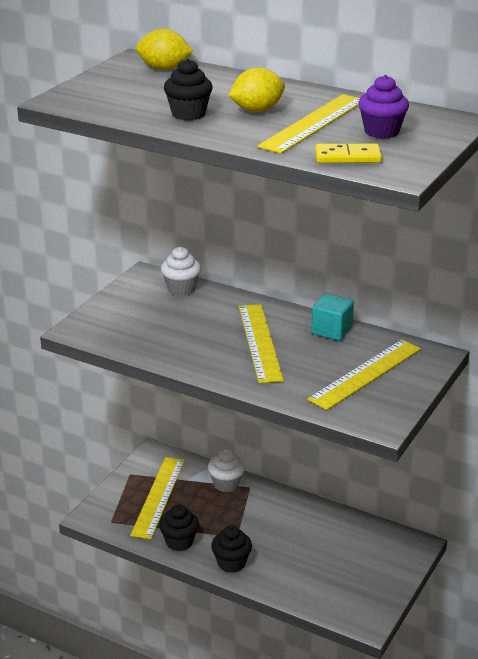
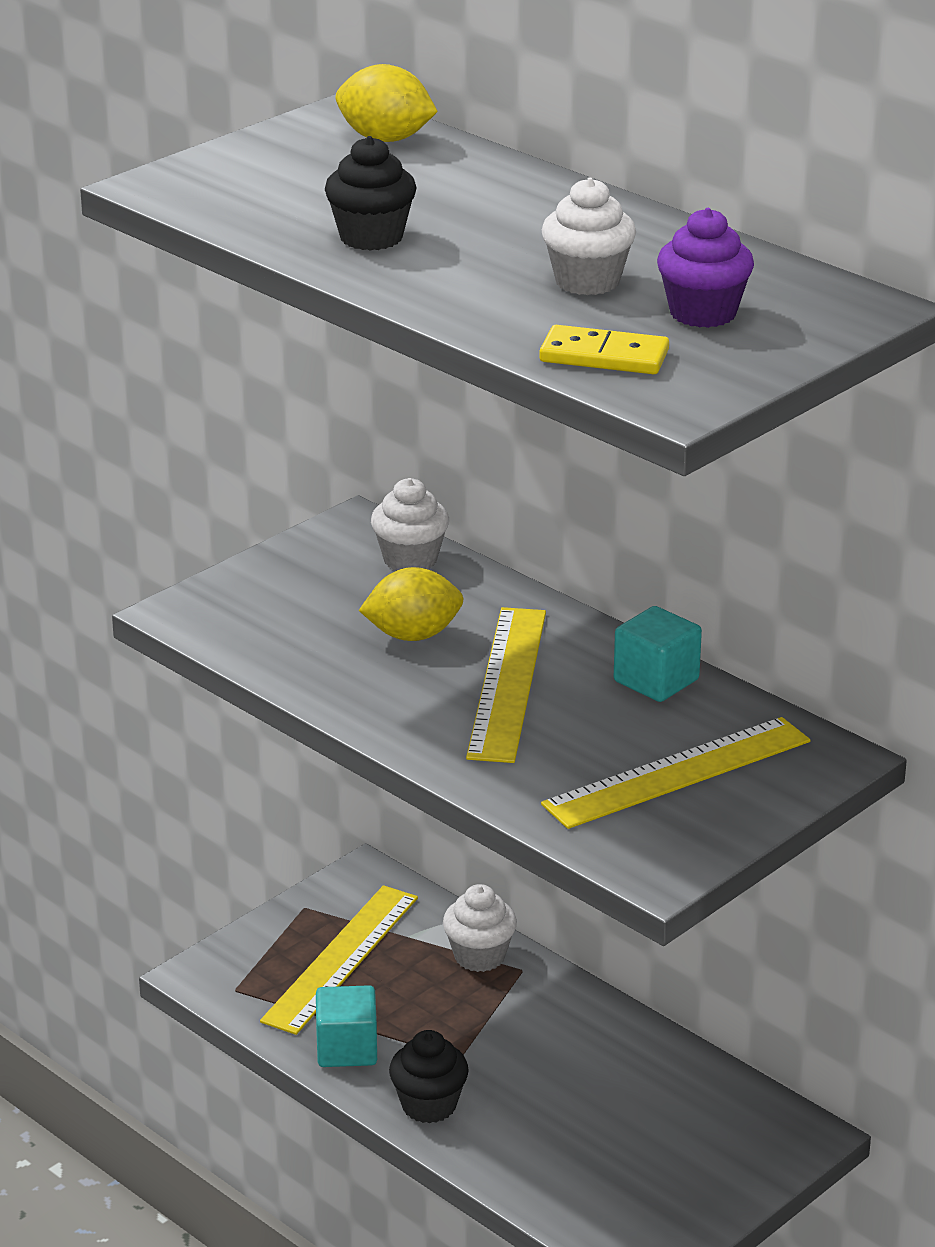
camera: 15 degrees right, 0 degrees up
black cupcake [159,505,199,551] -> turquoise cube [316,985,377,1067]
yellow lemon [229,67,285,112] -> yellow lemon moved to [359,567,464,641]
yellow ruler [257,94,360,154] -> white cupcake [542,178,636,295]

